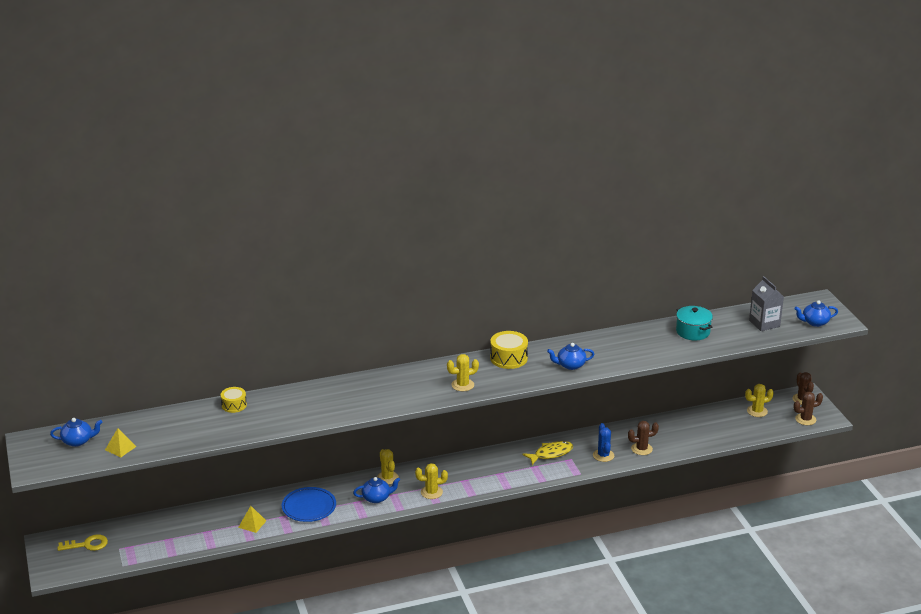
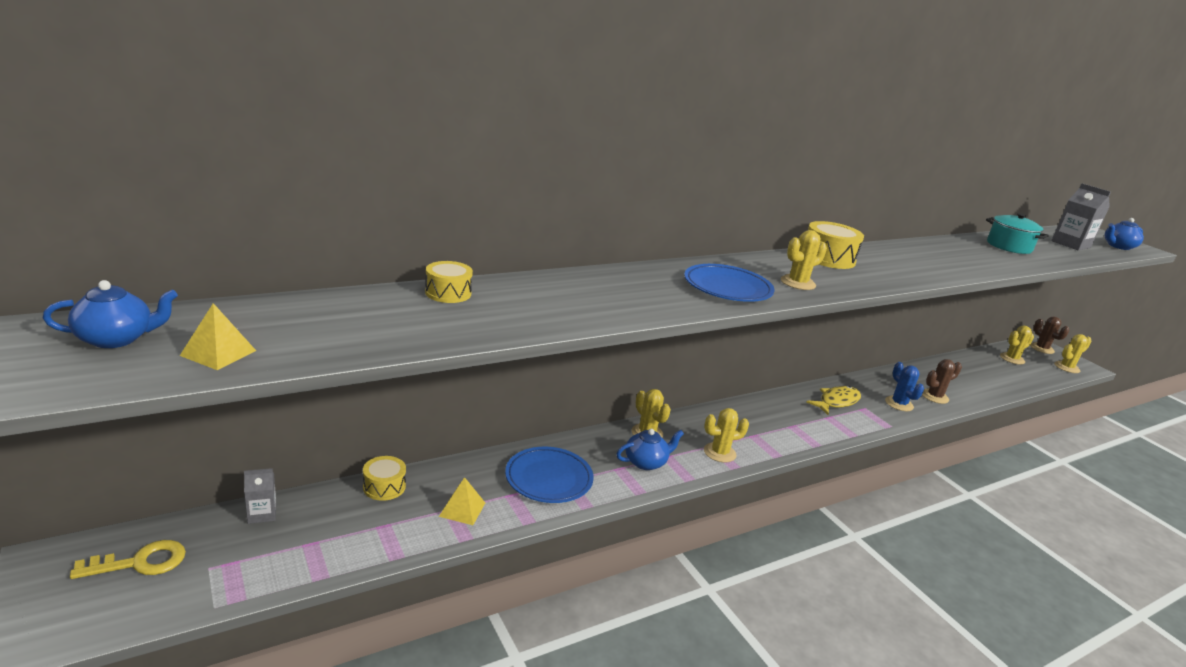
camera: 15 degrees left, 5 degrees down
blue teapot [547,343,595,370] -> none
brown cactus [794,392,823,425] -> yellow cactus [1054,334,1091,373]
none -> grey carton [244,468,276,524]
none -> yellow drum [363,456,406,501]
none -> blue plate [684,264,775,302]

